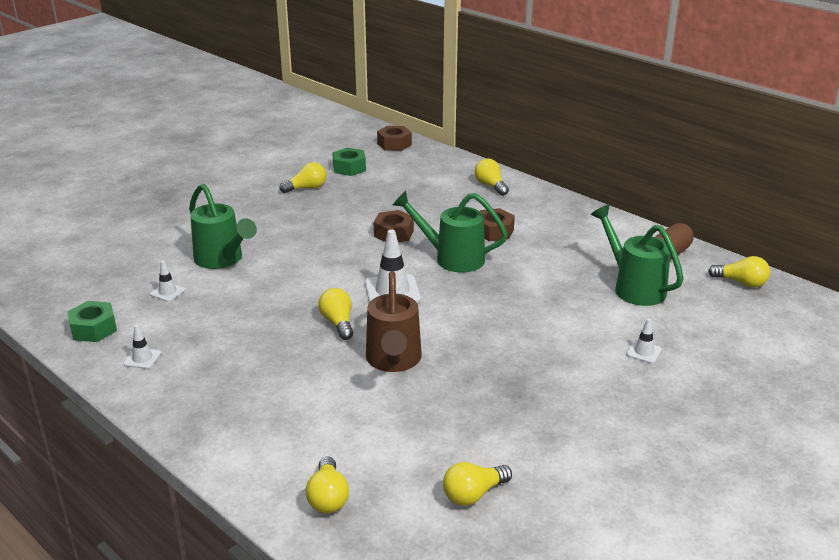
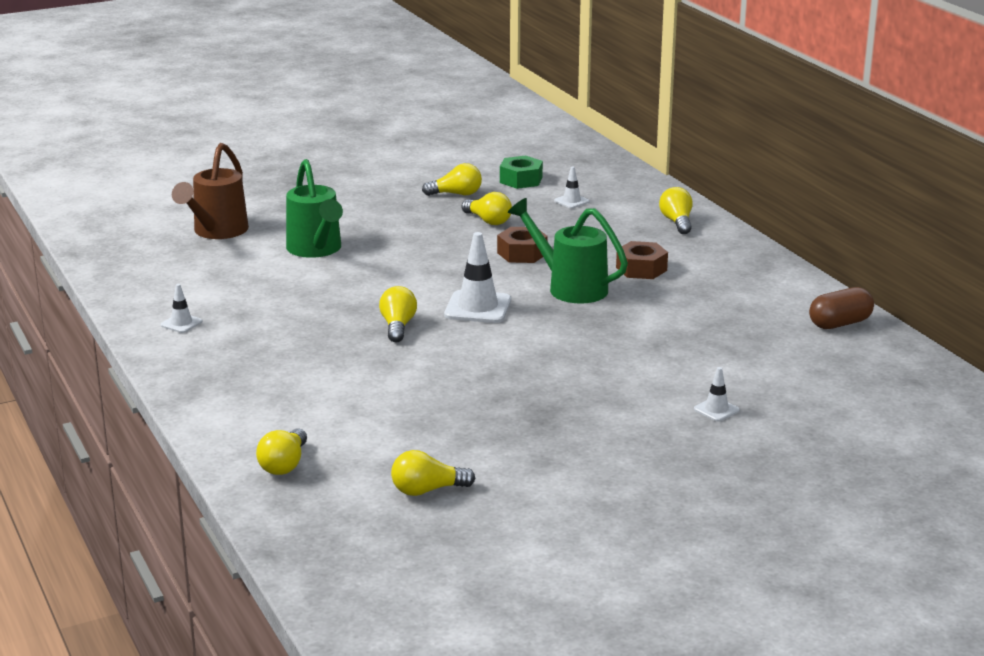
camera: 20 degrees right, 5 degrees down
green nut [67,301,117,342] -> none
white traffic cone [150,261,185,302] -> white traffic cone moved to [554,166,590,208]
brown watering can [366,271,422,372] -> brown watering can moved to [172,143,249,239]
brown nut [377,126,412,151] -> none
green watering can [591,205,684,306] -> none
yellow light bulb [708,256,770,288] -> yellow light bulb moved to [462,192,512,225]

